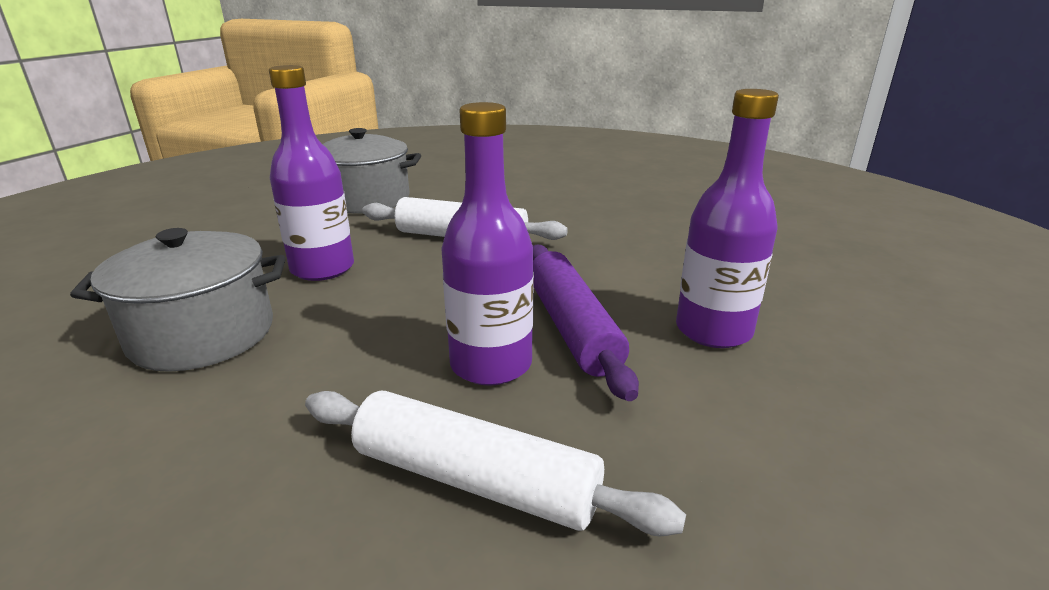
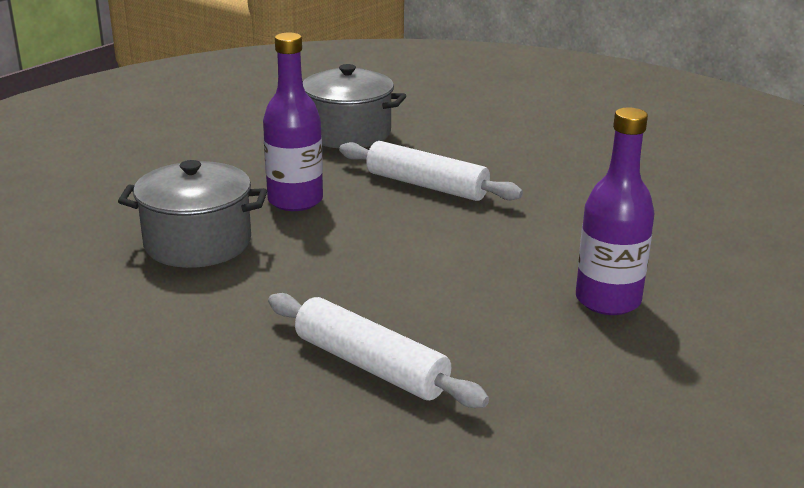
camera: 15 degrees right, 0 degrees up
purple bottle [441,102,534,386] -> none
purple rolling pin [533,244,639,401] -> none

